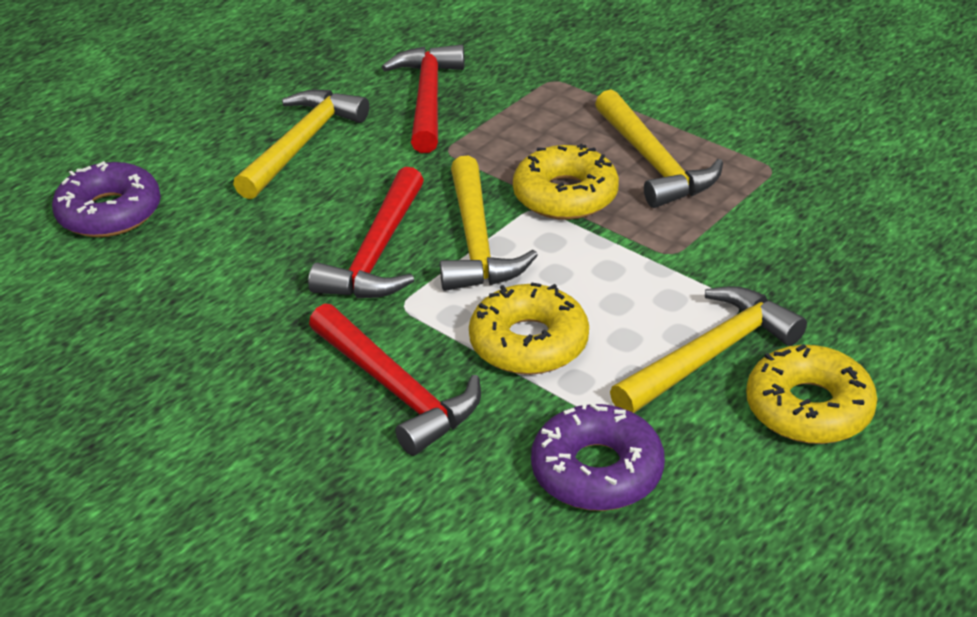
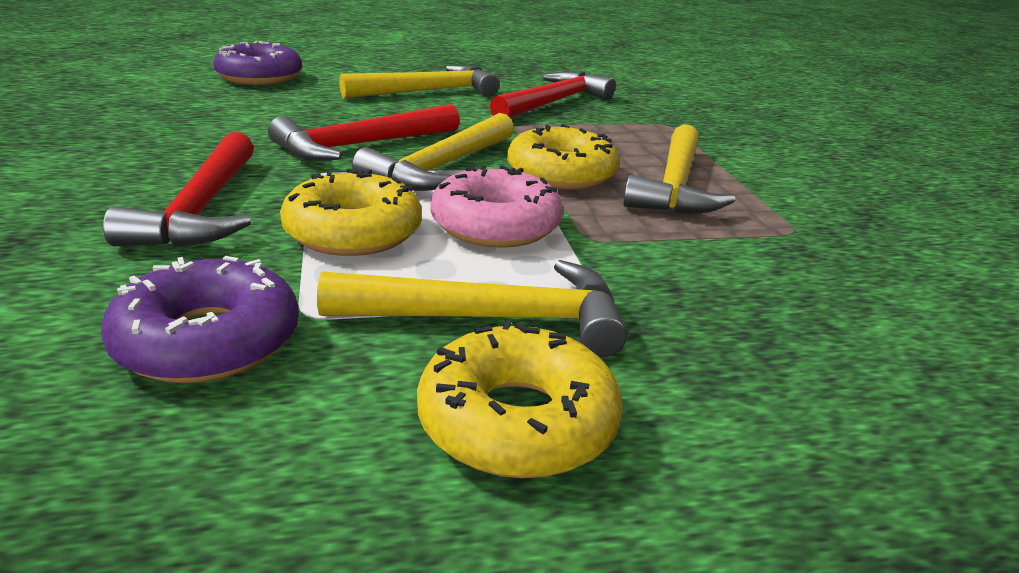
camera: 35 degrees right, 10 degrees down
none -> pink donut [430,165,563,248]

